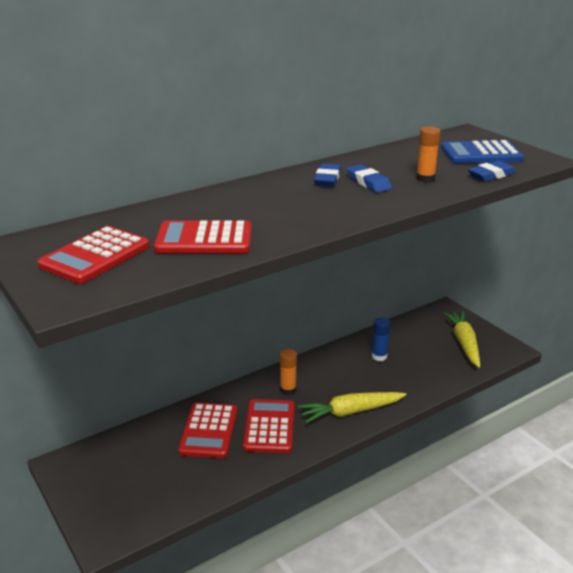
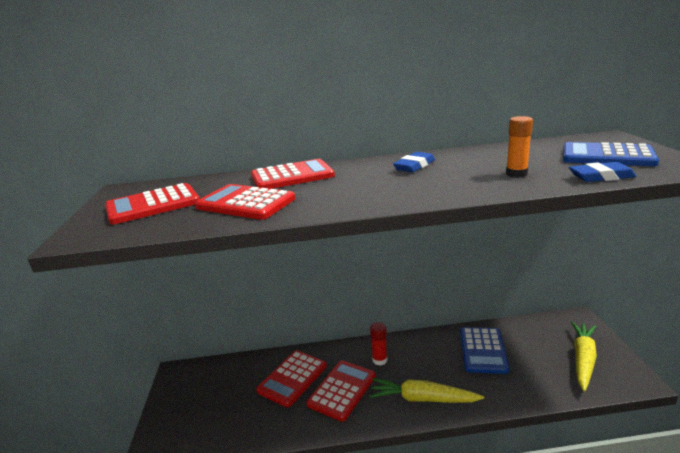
camera: 30 degrees right, 5 degrees down
orange glue stick [279,349,297,395] -> red glue stick [370,322,387,365]
blue eraser [347,164,392,193] -> none
blue glue stick [372,317,390,361] -> blue calculator [460,327,510,374]
none -> red calculator [251,159,335,189]

